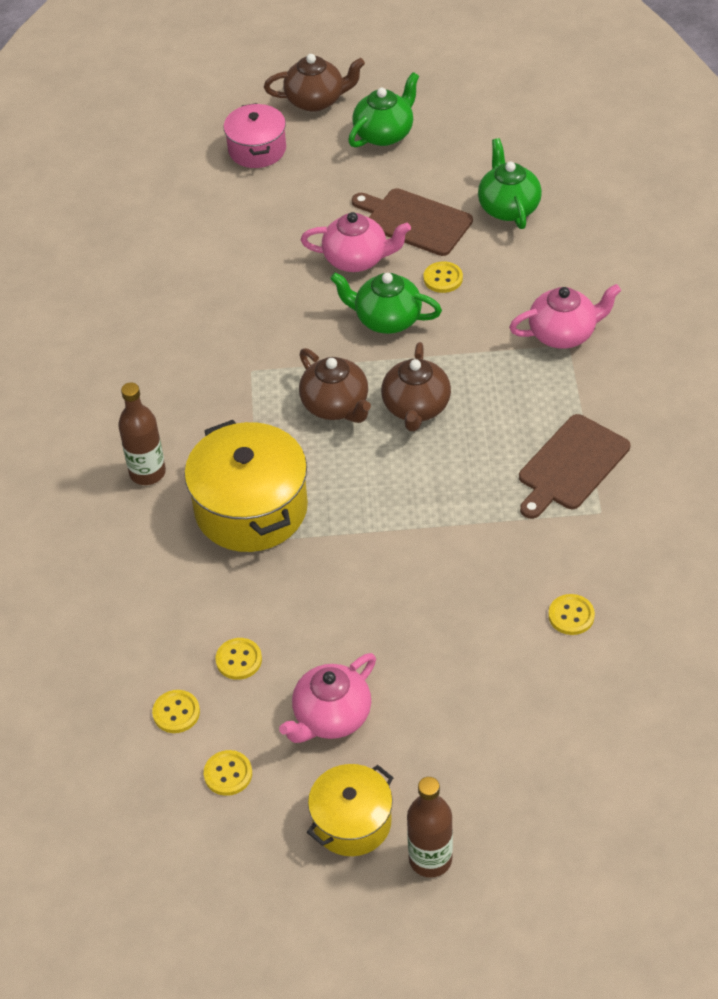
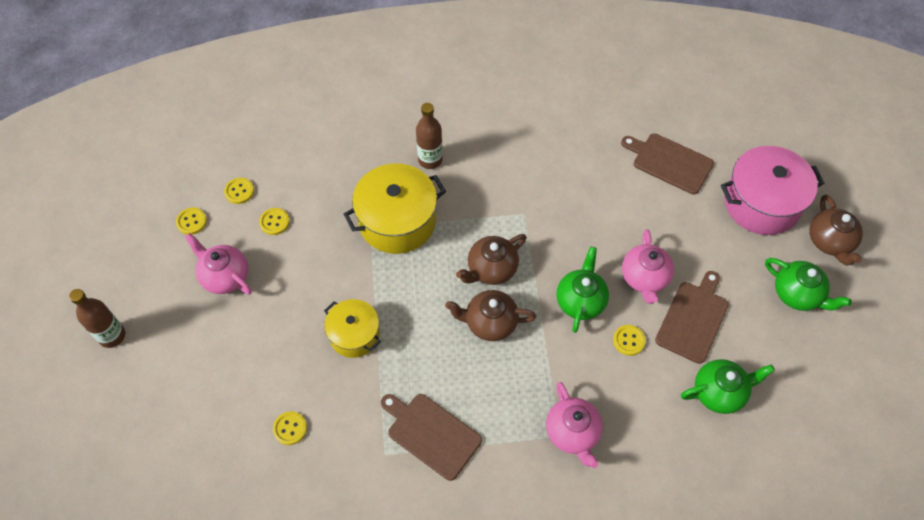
camera: 85 degrees right, 10 degrees up
pink pot [224,103,286,168] -> pink pot [721,146,825,235], size x1.64
yellow pot [307,764,394,856] -> yellow pot moved to [324,299,381,358]
none -> brown cutting board [621,133,714,194]

